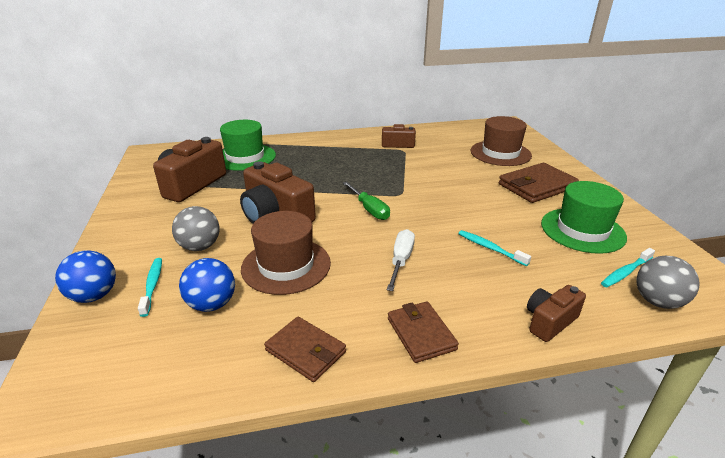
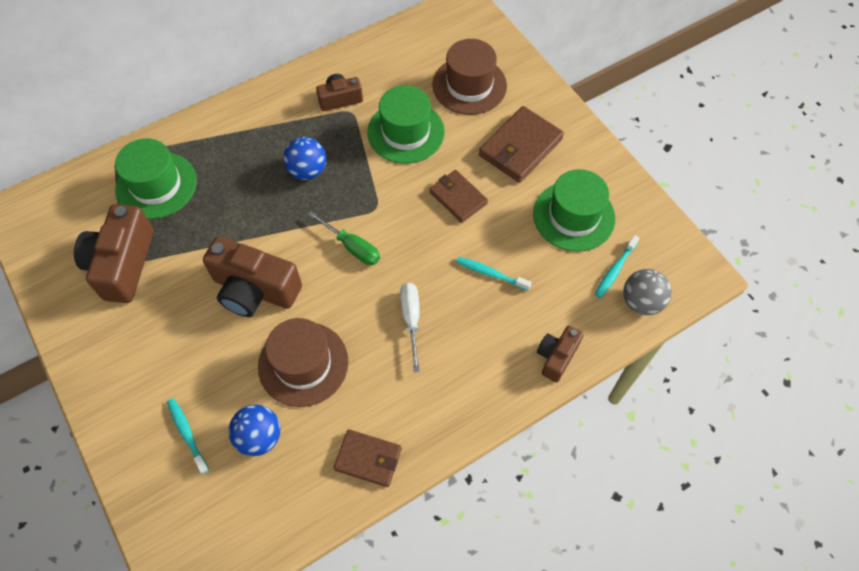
camera: 20 degrees left, 30 degrees up
blue ball [55,250,116,303] -> blue ball moved to [283,137,326,180]
grey ball [172,206,219,251] -> none
brown wallet [388,301,459,363] -> brown wallet moved to [430,170,488,223]
none -> green hat [367,85,445,164]

